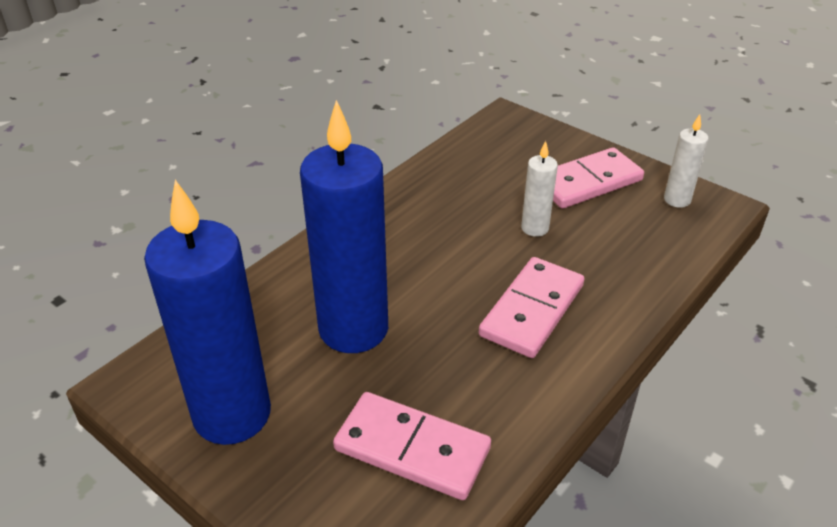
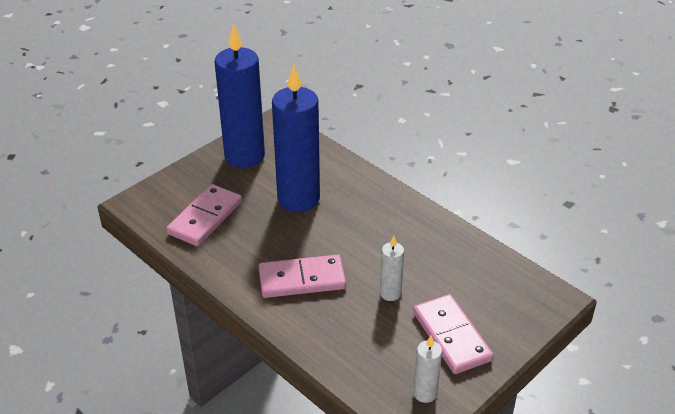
camera: 95 degrees right, 0 degrees up
pink domino [479,257,585,358] -> pink domino turned 45 degrees counterclockwise [259,255,346,298]

